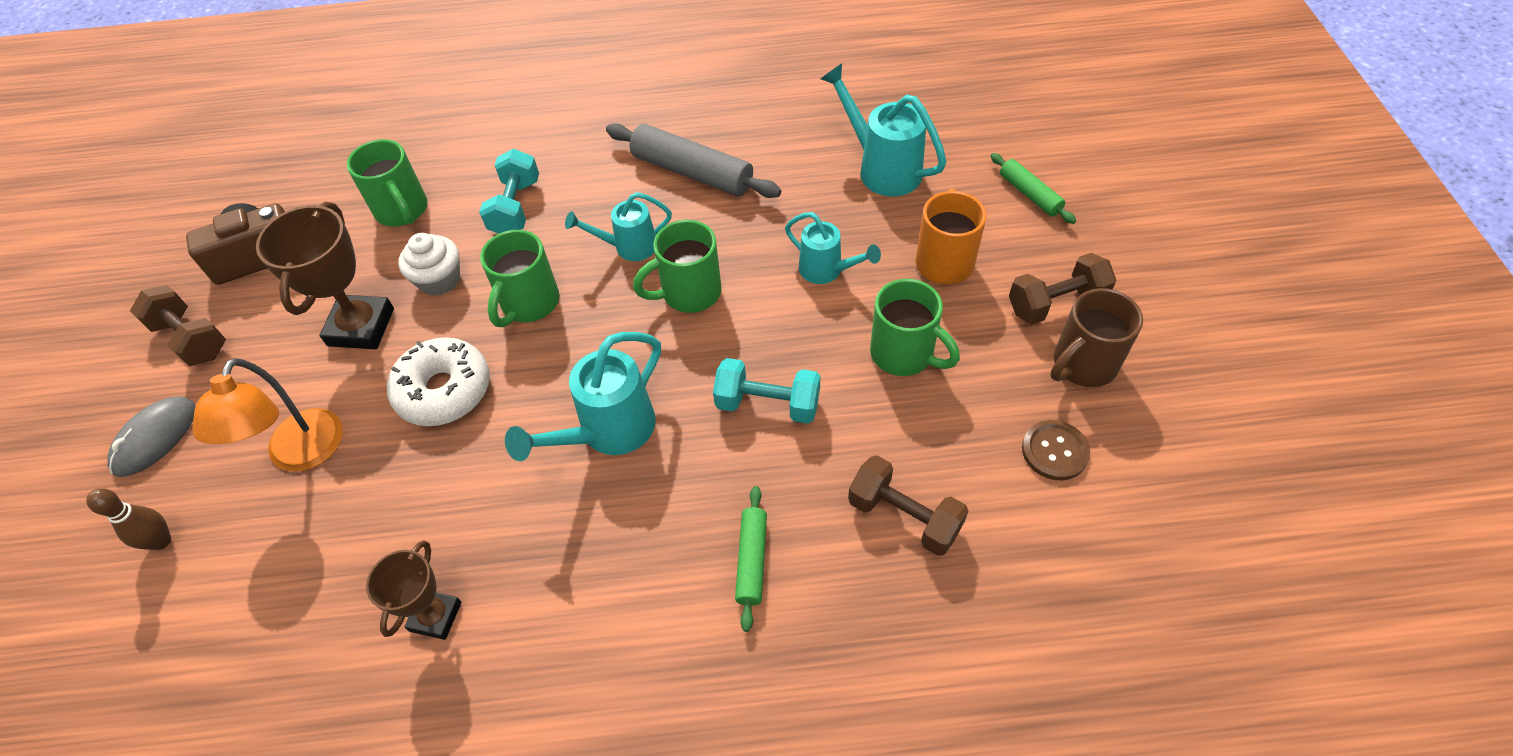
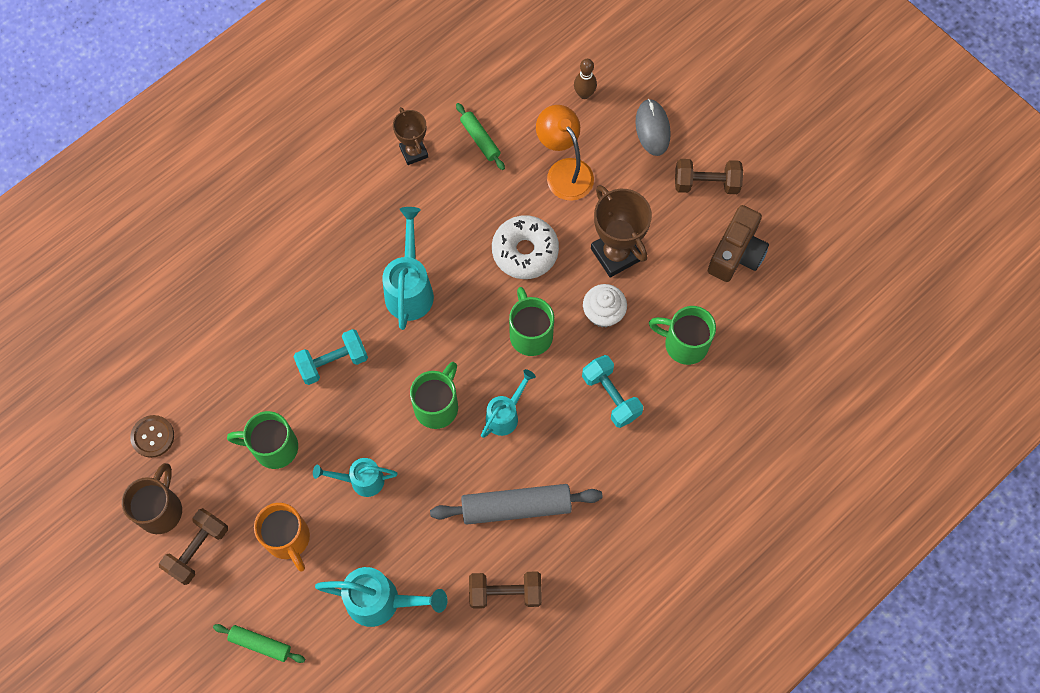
camera: 140 degrees right, 15 degrees up
green rolling pin [735,486,767,632] -> green rolling pin moved to [456,103,505,170]
brown dumbbell [848,455,968,556] -> brown dumbbell moved to [469,571,542,609]

